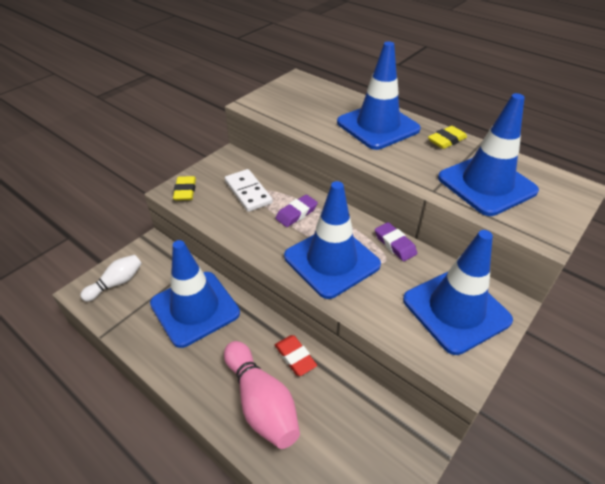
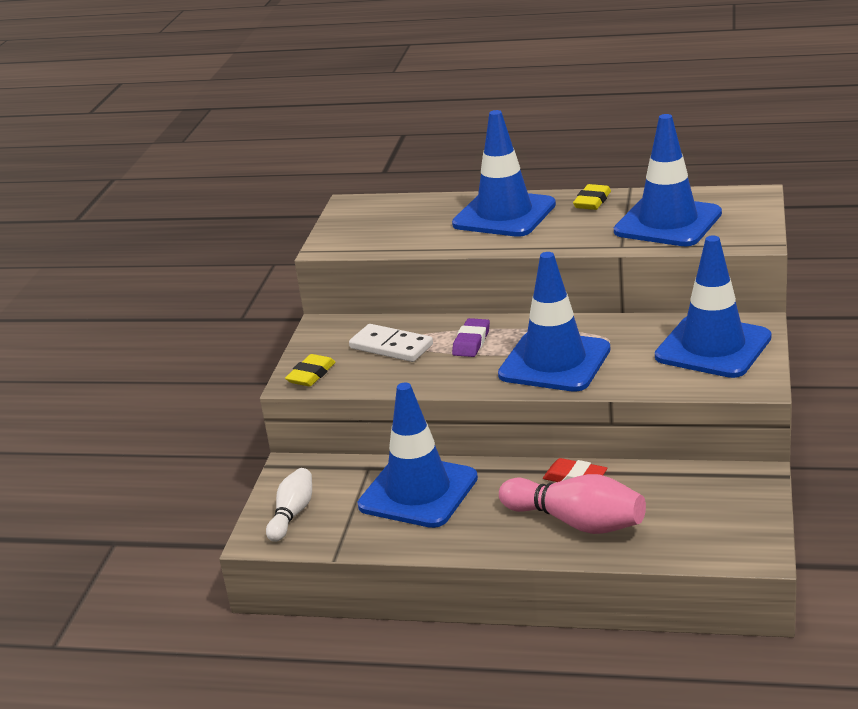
camera: 25 degrees left, 15 degrees down
yellow eraser [173,176,196,201] -> yellow eraser turned 60 degrees clockwise [285,354,336,386]
purple eraser [375,222,417,261] -> none

